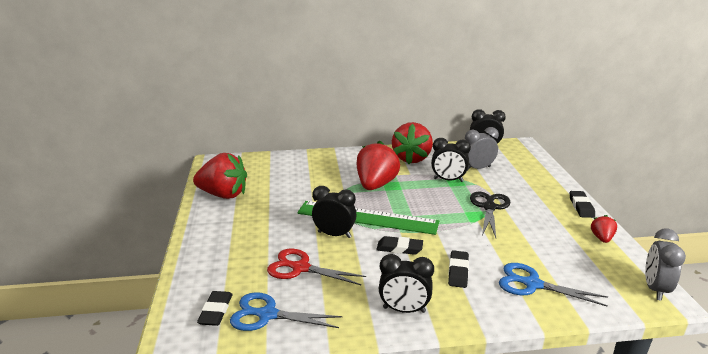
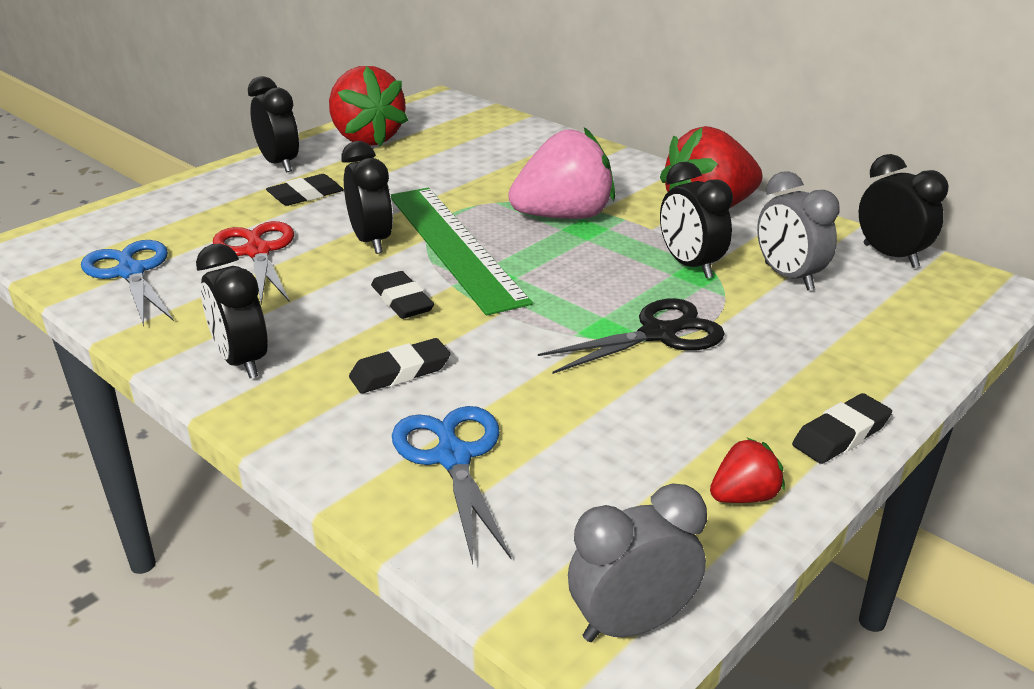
camera: 50 degrees right, 5 degrees up
black eraser [197,291,232,326] -> black eraser moved to [266,174,344,206]
red strawberry [357,141,400,190] -> pink strawberry [508,127,615,219]
grey clock [465,127,499,171] -> grey clock turned 150 degrees counterclockwise [757,171,840,290]
none -> black clock [248,76,299,172]

